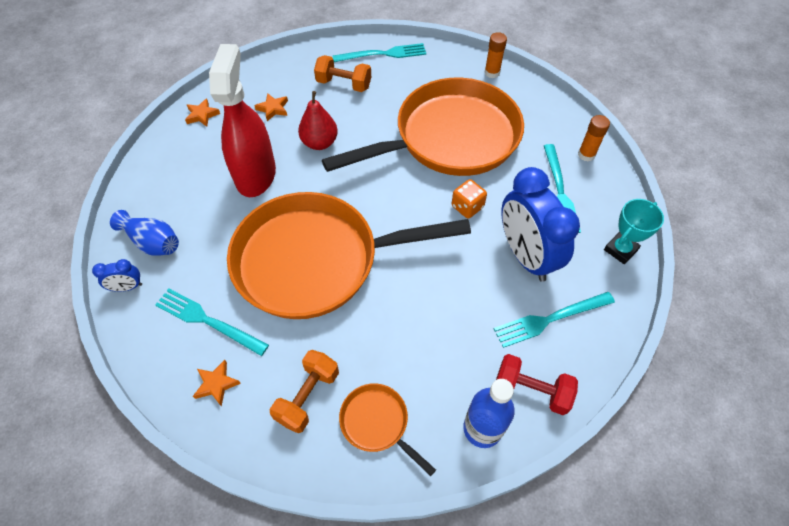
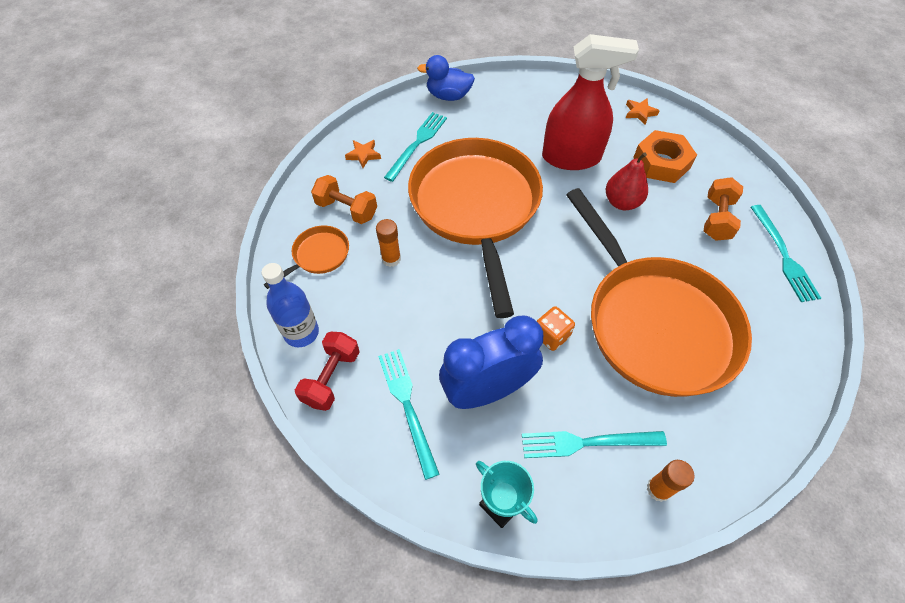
camera: 90 degrees right, 0 degrees up
blue clock [92,259,142,292] -> blue duck [417,55,475,101]
blue vase [110,210,179,256] -> none
orange star [254,93,288,121] -> orange nut [633,130,697,183]
orange glue stick [484,32,507,78] -> orange glue stick moved to [376,219,401,267]

